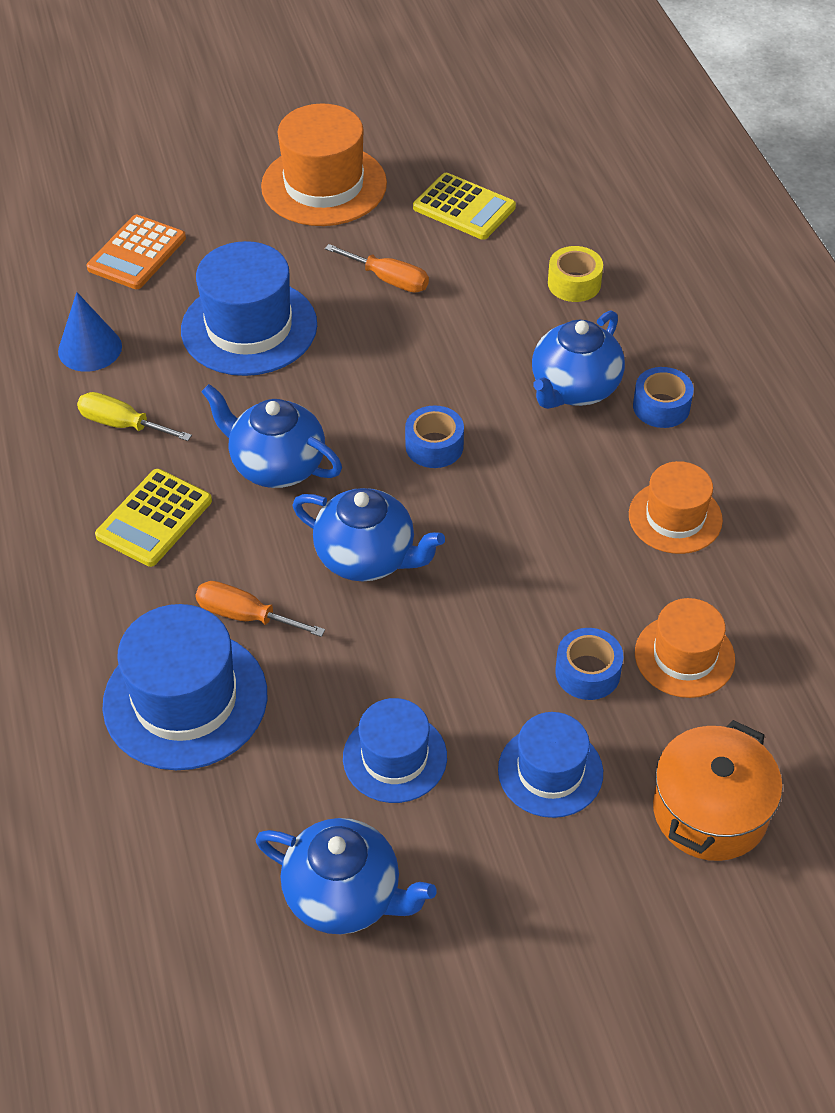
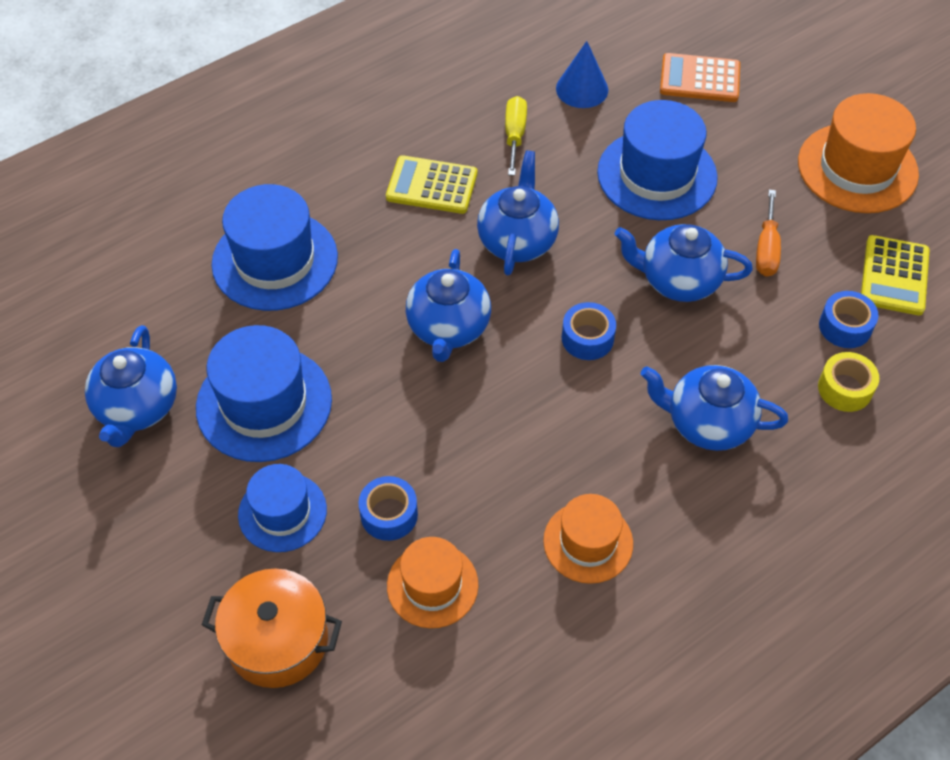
camera: 70 degrees right, 5 degrees up
orange screwdriver [195,581,325,637] -> none
blue hat [343,698,447,803] -> blue hat [196,325,332,462], size x1.62
blue tape [633,367,694,428] -> blue tape moved to [819,291,878,348]
none -> blue teapot [614,224,753,302]

